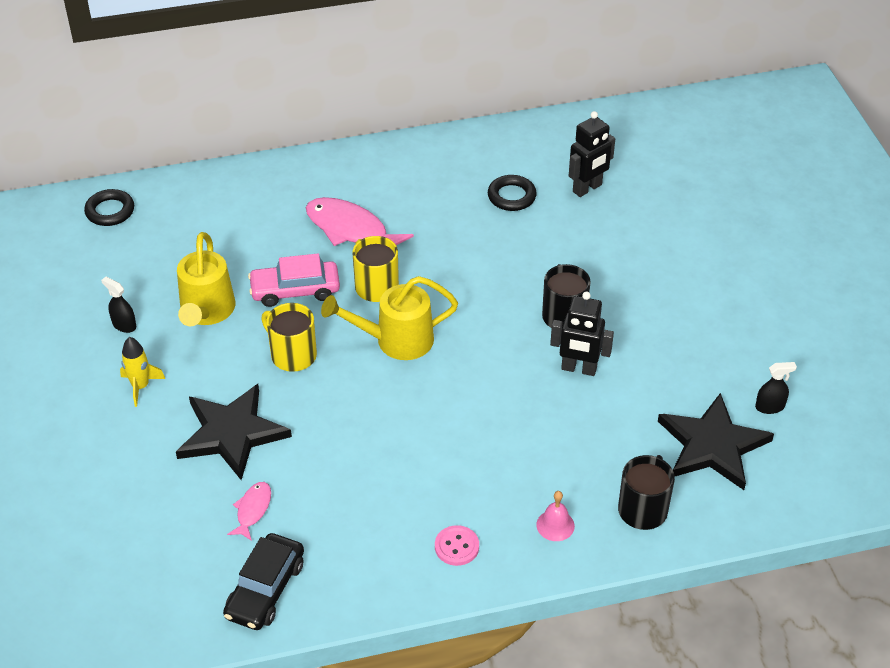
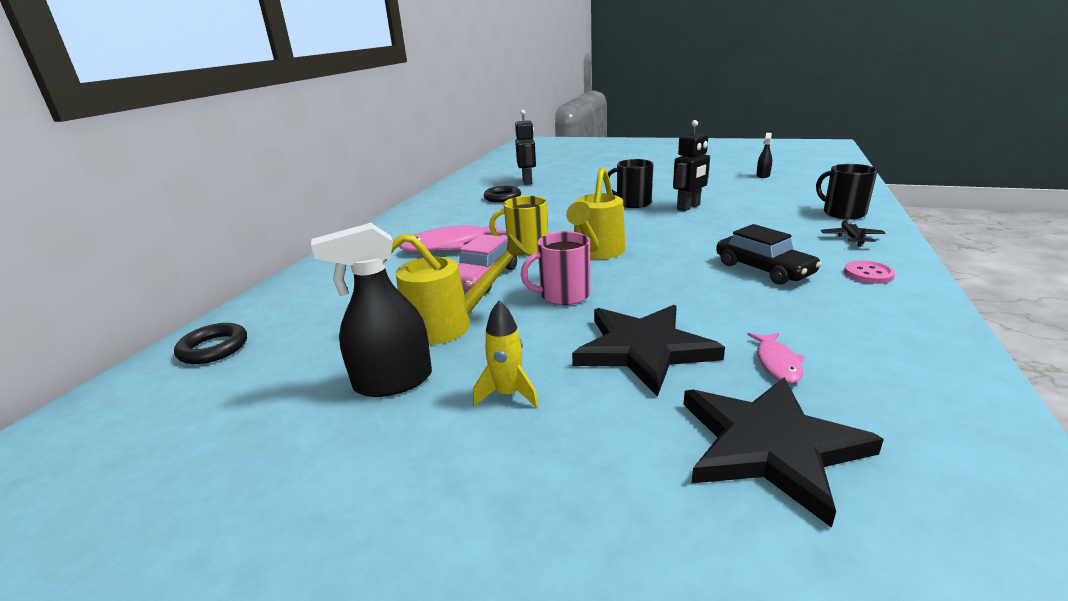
camera: 55 degrees left, 20 degrees down
black spray bottle [101,277,136,333] -> black spray bottle [311,223,432,397], size x1.93
yellow watering can [177,232,235,326] -> yellow watering can turned 45 degrees counterclockwise [384,234,529,345]
black car [223,533,304,630] -> black car moved to [716,224,822,285]
pink fish [227,482,271,541] -> pink fish turned 135 degrees counterclockwise [747,332,805,383]
yellow mug [261,303,317,372] -> pink mug [521,231,590,305]
pink bell [536,491,575,541] -> black plane [821,219,886,247]
black star [658,393,774,490] -> black star moved to [683,377,884,528]

